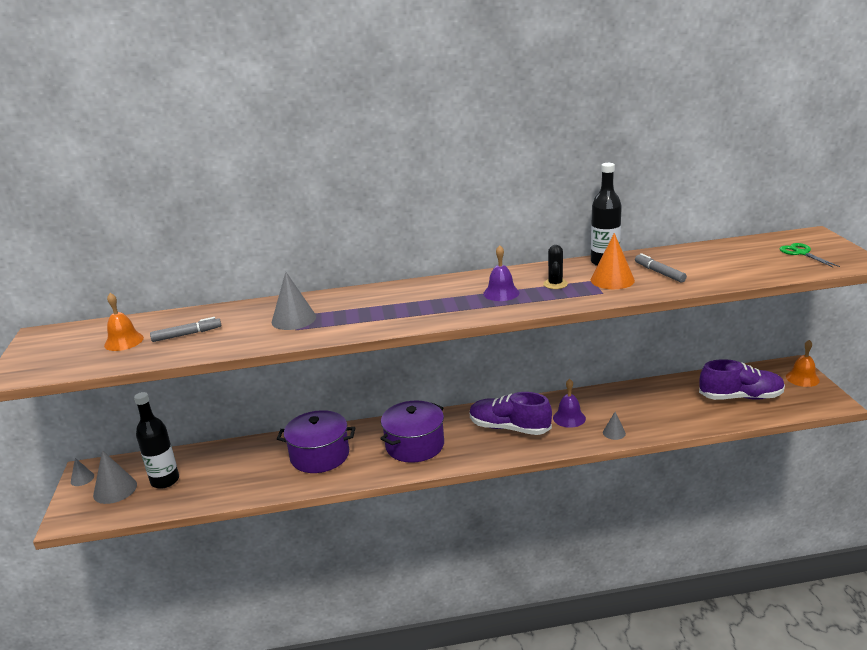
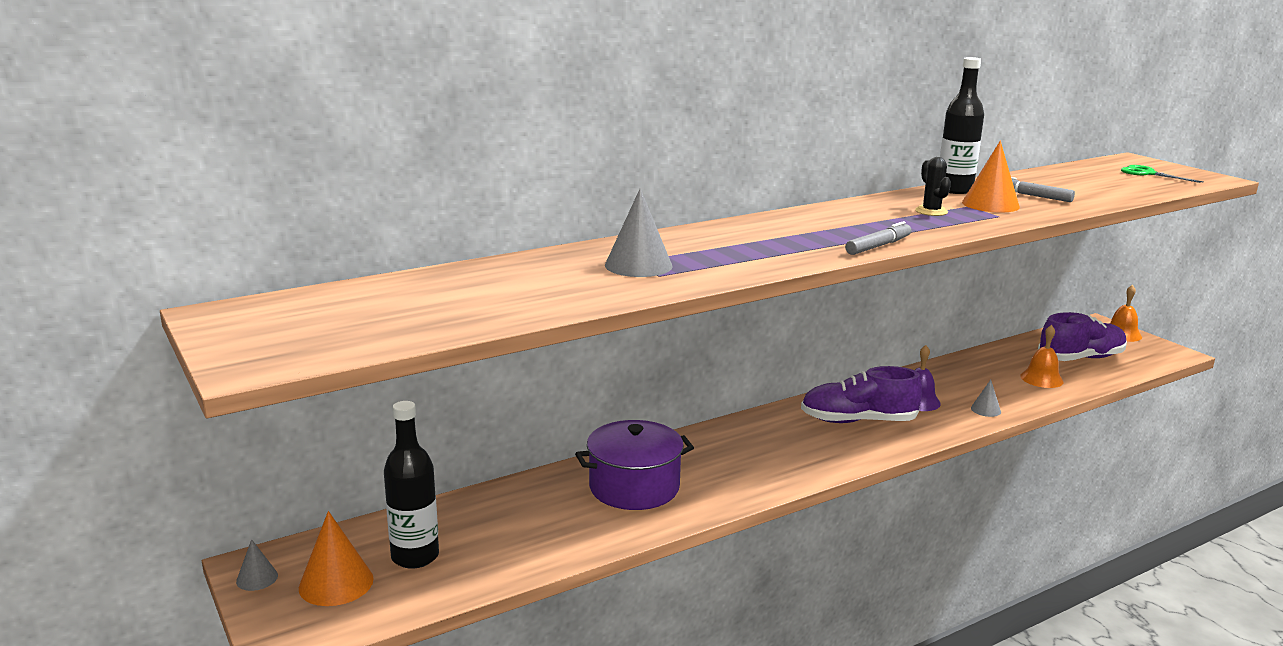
camera: 25 degrees left, 5 degrees down
grey cone [93,450,137,504] -> orange cone [299,511,373,606]
orange bell [104,293,144,351] -> orange bell moved to [1020,325,1063,388]
grey marker [150,317,221,342] -> grey marker moved to [845,221,911,255]
purple pot [380,401,444,463] -> none
purple bell [483,245,519,301] -> none

